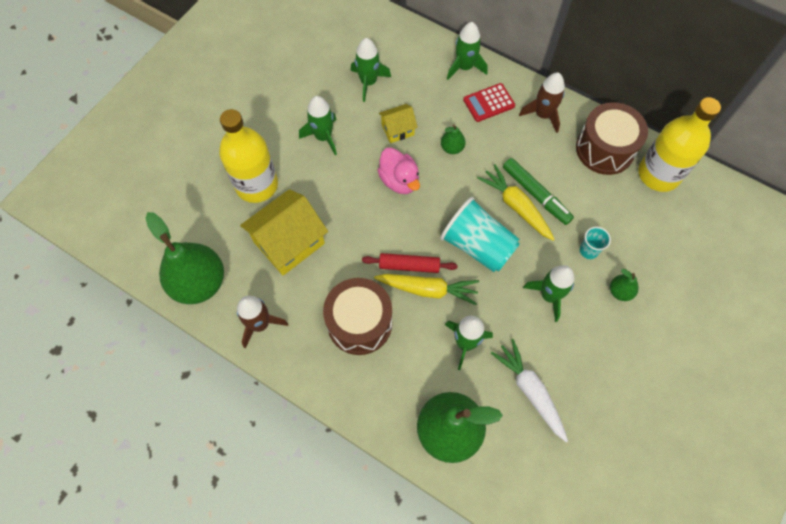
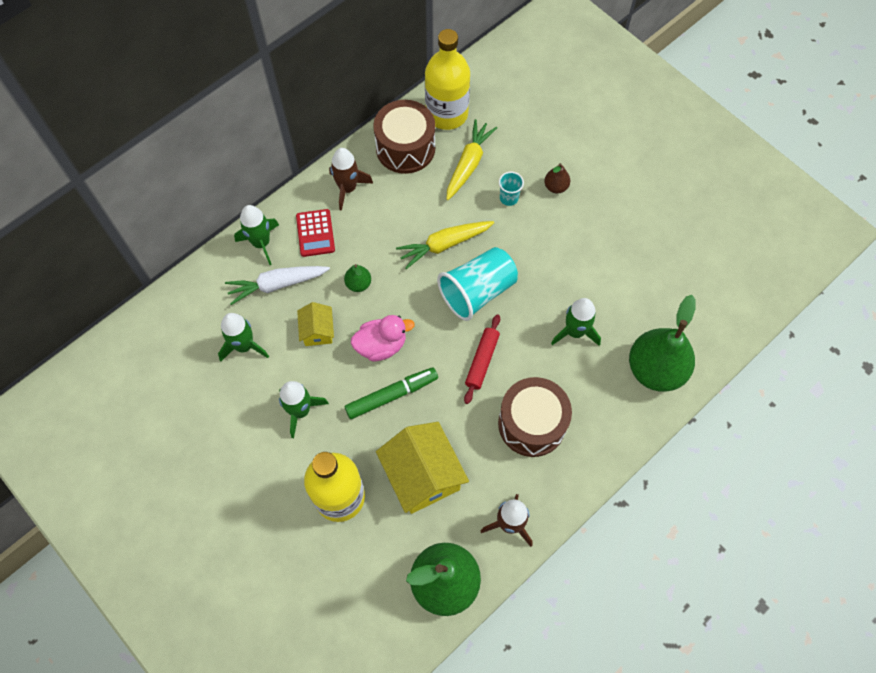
camera: 75 degrees left, 0 degrees up
yellow carrot [374,274,479,305] -> yellow carrot moved to [446,119,497,200]
white carrot [491,339,568,442] -> white carrot moved to [225,266,330,305]
green marker [503,158,574,225] -> green marker moved to [345,367,438,419]
green rocket [523,265,575,322] -> none
green pear [610,269,639,301] -> brown pear [544,163,570,193]

